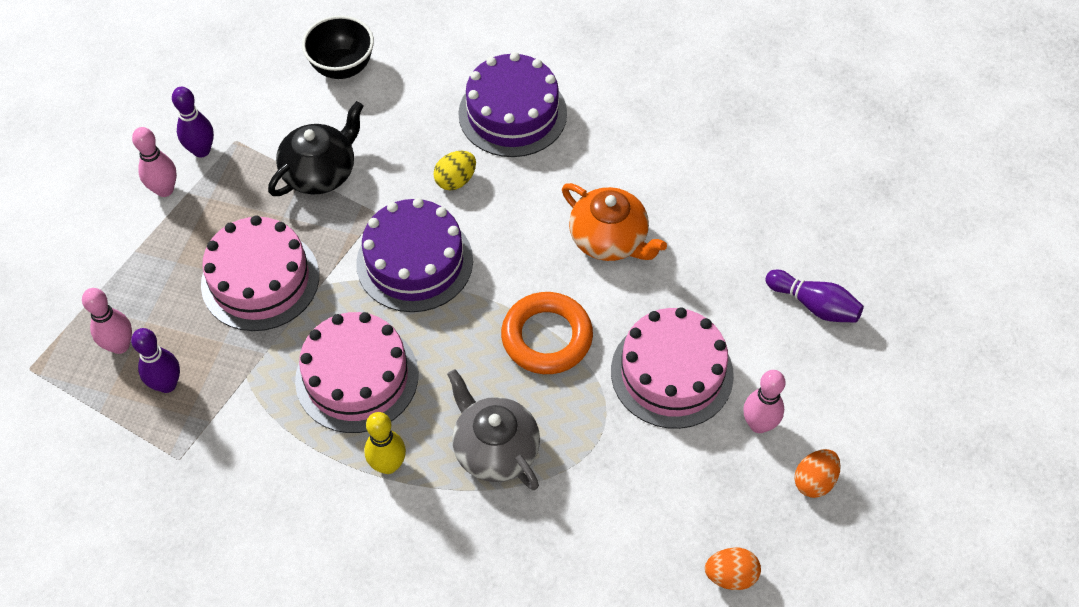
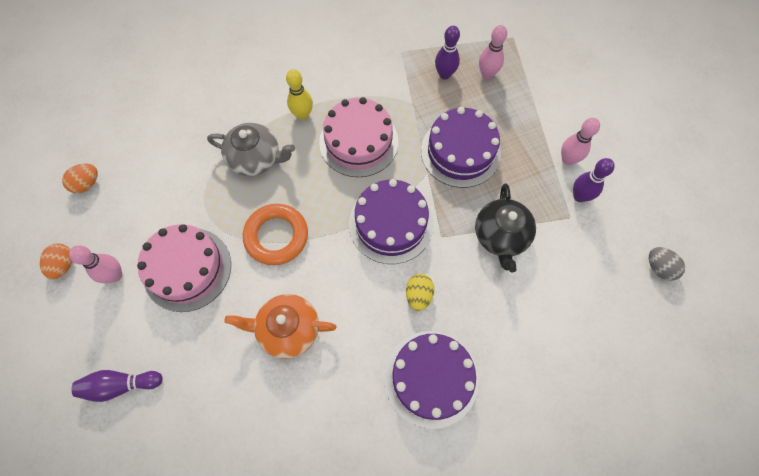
camera: 140 degrees right, 10 degrees up
pink cake [201,216,319,331] -> purple cake [421,107,501,188]
black bowl [302,15,374,79] -> none
none -> grey egg [649,247,685,281]

